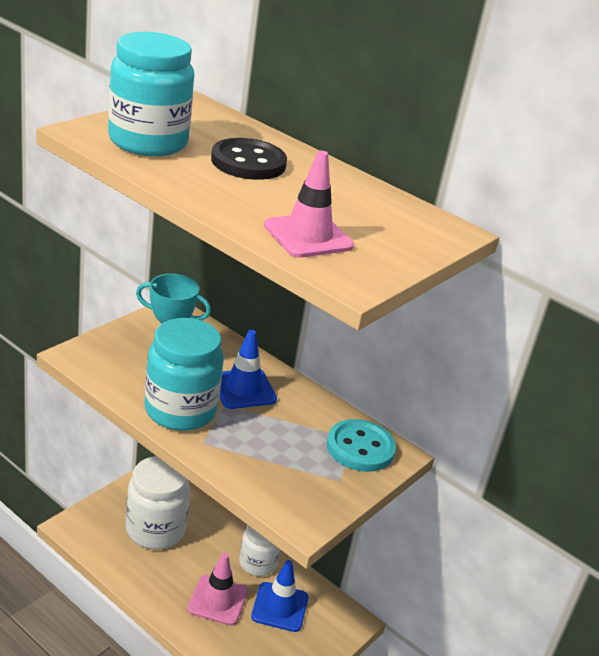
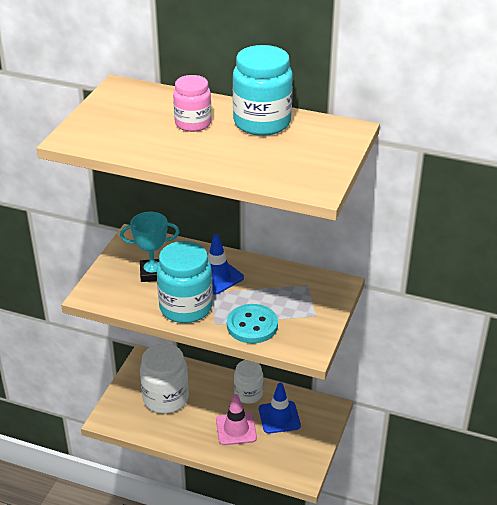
camera: 15 degrees left, 5 degrees up
turquoise jar [108,32,194,156] -> turquoise jar moved to [232,45,293,136]
black button [211,138,287,180] -> pink jar [173,75,211,132]
pink traffic cone [264,150,354,258] -> none
turquoise button [327,419,396,472] -> turquoise button moved to [227,304,278,344]

